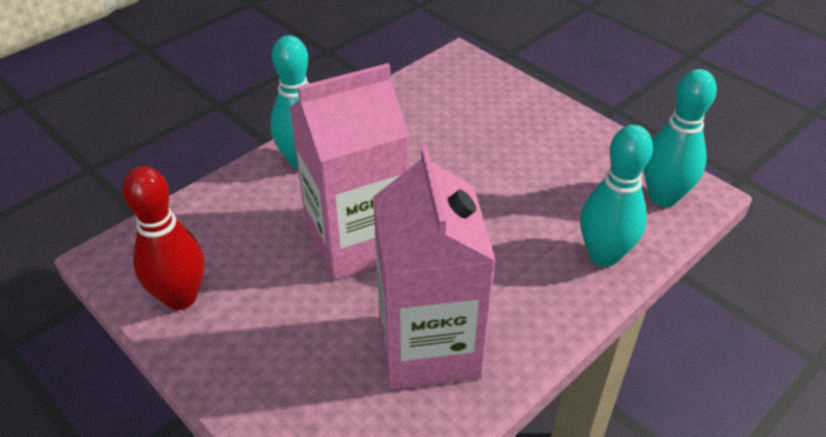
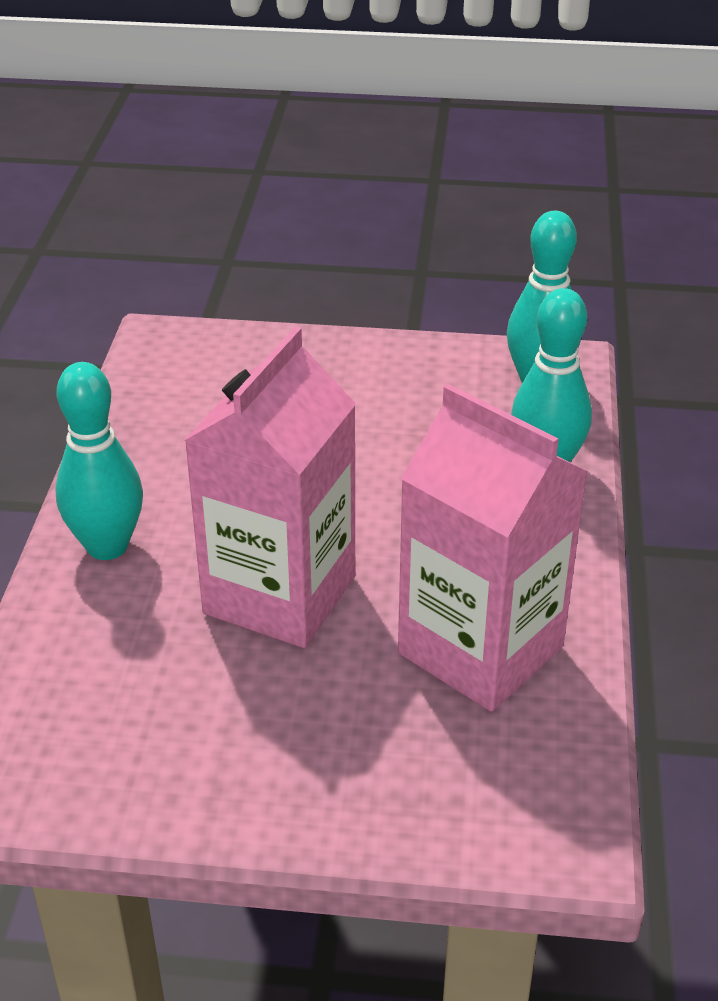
camera: 40 degrees left, 5 degrees down
red bowling pin [122,166,205,310] -> none

